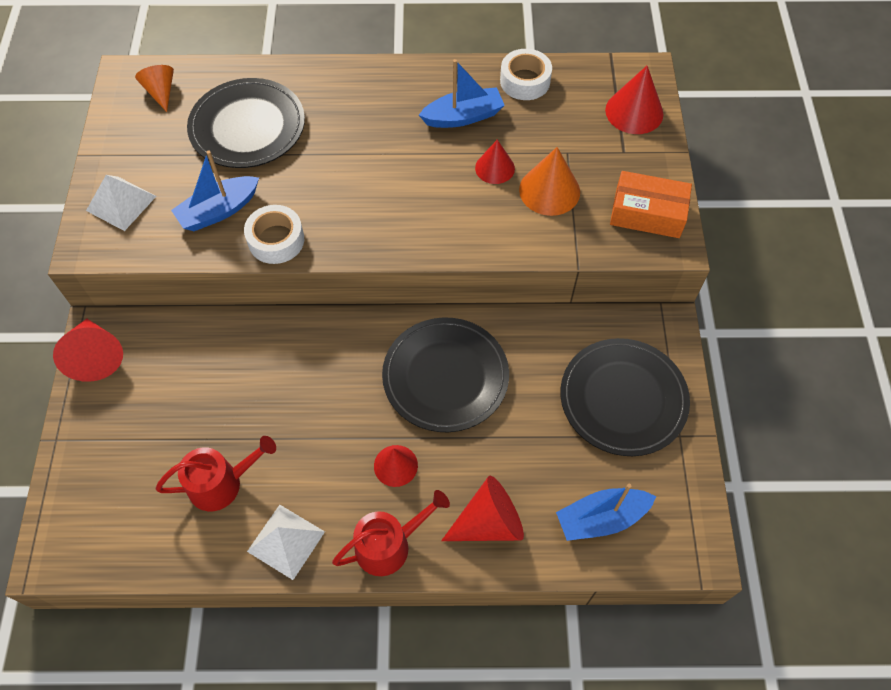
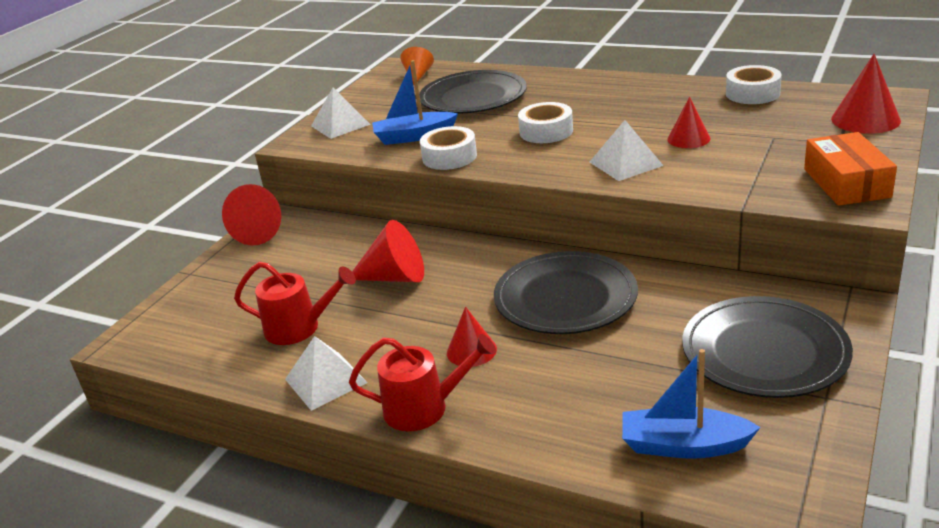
camera: 30 degrees right, 30 degrees down
blue boat [419,59,505,128] -> none
red cone [441,475,524,541] -> red cone moved to [352,220,424,282]
orange cone [519,147,580,216] -> none
orange box [610,171,692,238] -> orange box turned 45 degrees clockwise [804,132,897,206]
none -> white tape [518,102,573,143]
none -> white pyramid [590,120,664,181]

